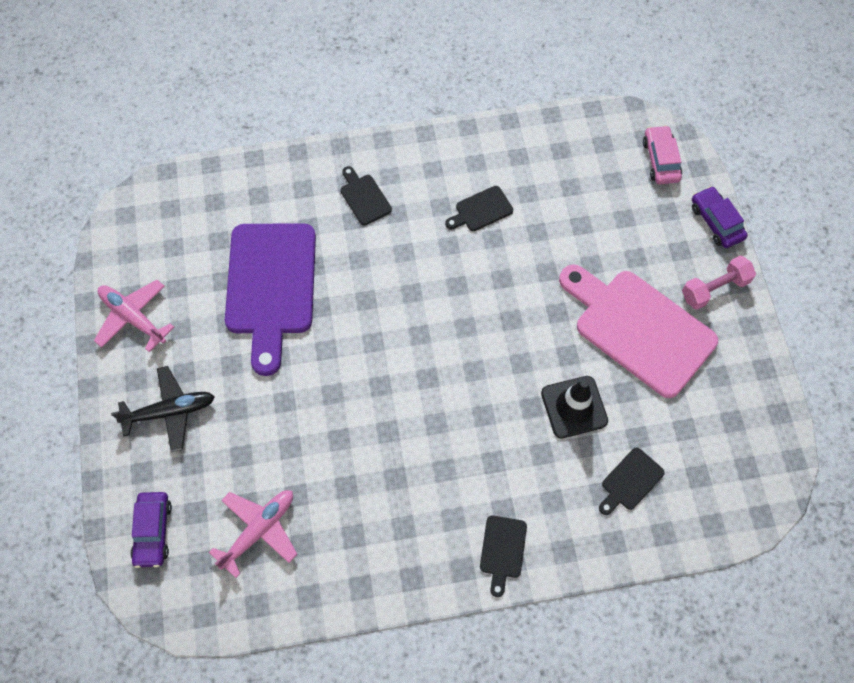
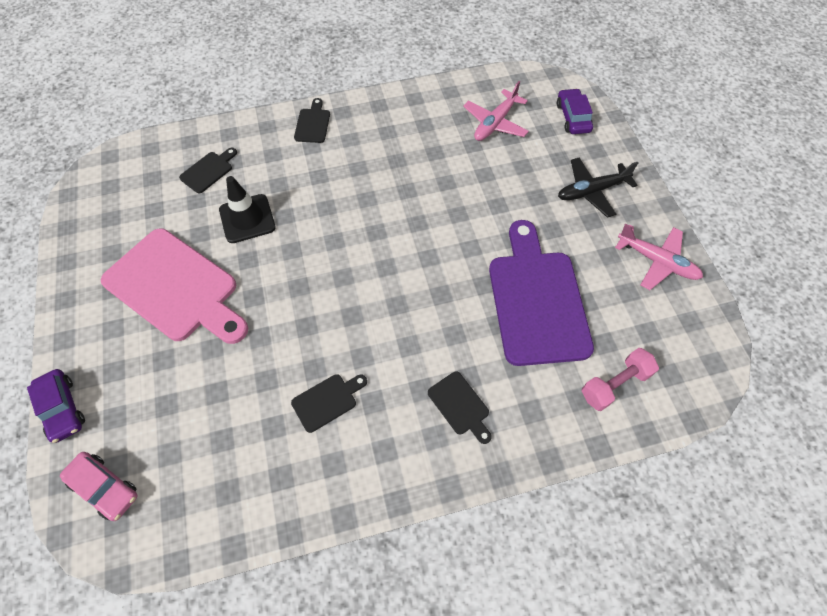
camera: 175 degrees right, 5 degrees down
pink car [643,125,682,184] -> pink car turned 45 degrees counterclockwise [60,452,138,521]
pink dumbbell [682,256,756,310] -> pink dumbbell moved to [582,348,659,411]

